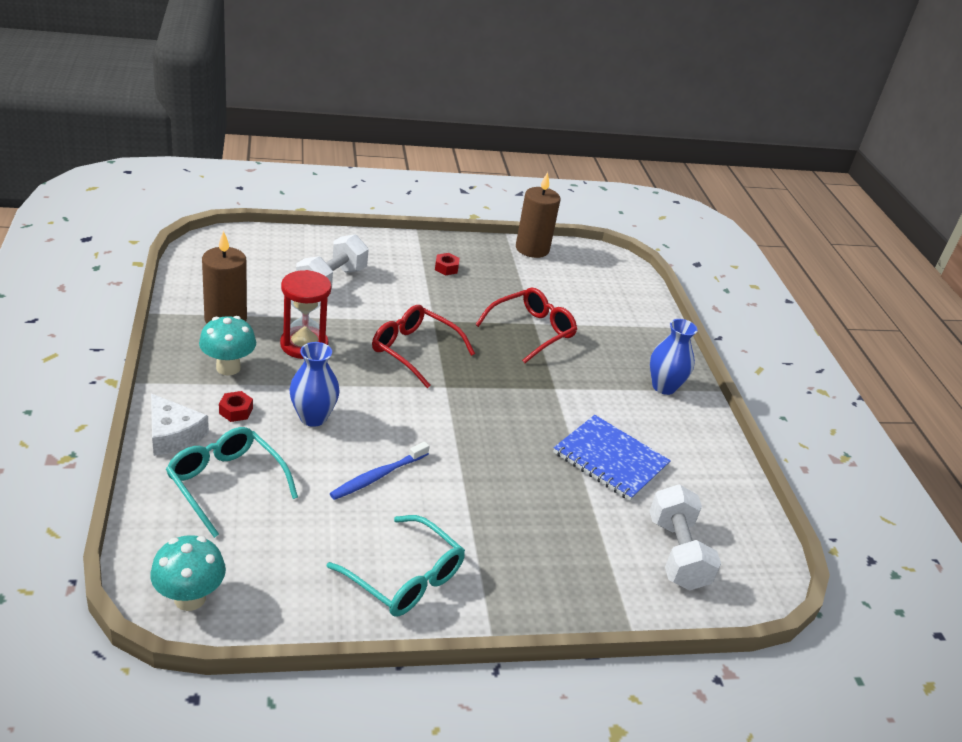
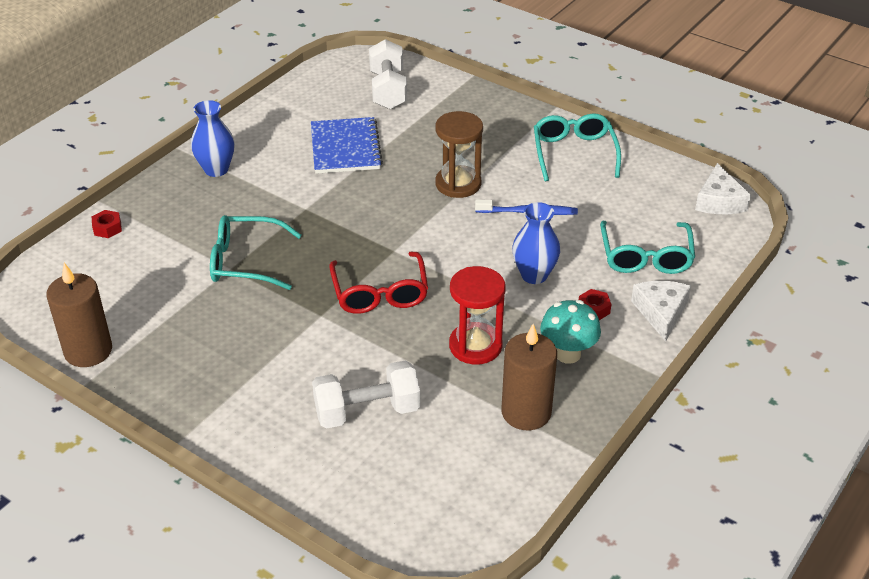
camera: 130 degrees left, 5 degrees up
turquoise mushroom [150,535,226,611] -> white cheese [695,163,751,214]
red nut [435,253,459,275] -> red nut moved to [92,210,122,238]
red glasses [475,288,577,363] -> turquoise glasses [210,215,302,290]
white dumbbell [650,484,721,591] -> white dumbbell turned 45 degrees counterclockwise [369,39,407,110]
none -> brown hourglass [435,111,483,198]

